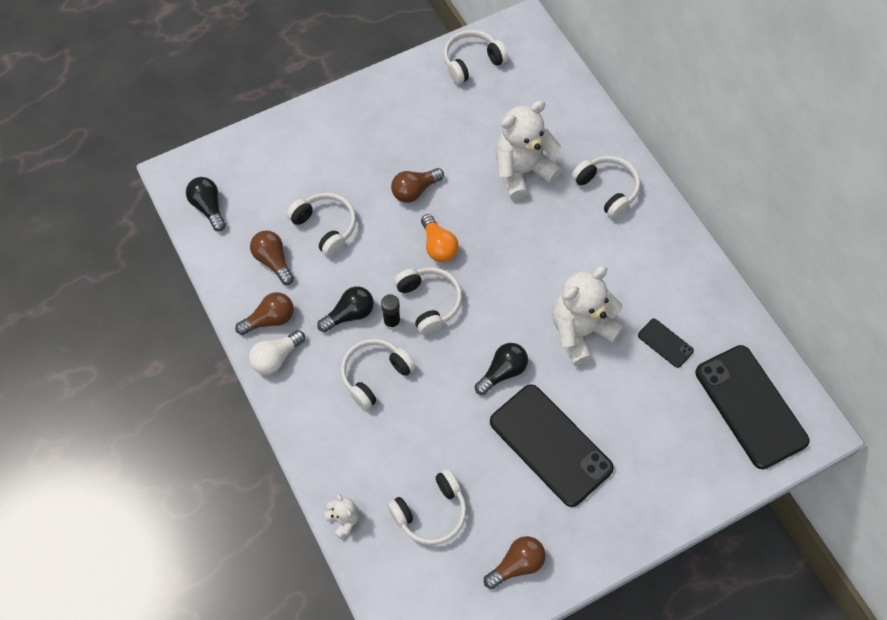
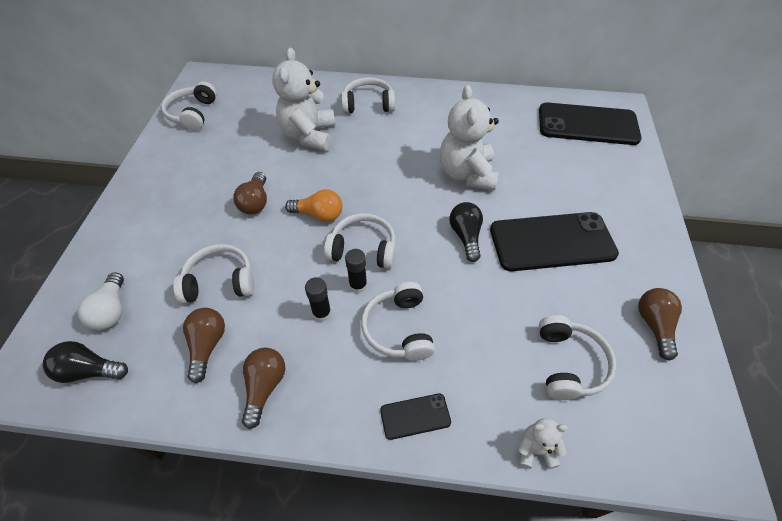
camera: 55 degrees left, 10 degrees down
white light bulb [249,330,305,375] -> white light bulb moved to [78,272,124,330]
brown light bulb [250,231,294,285] -> brown light bulb turned 90 degrees clockwise [183,308,225,383]
black light bulb [317,286,374,332] -> black glue stick [305,277,331,322]
black phone [638,319,694,368] -> black phone moved to [380,393,451,440]

